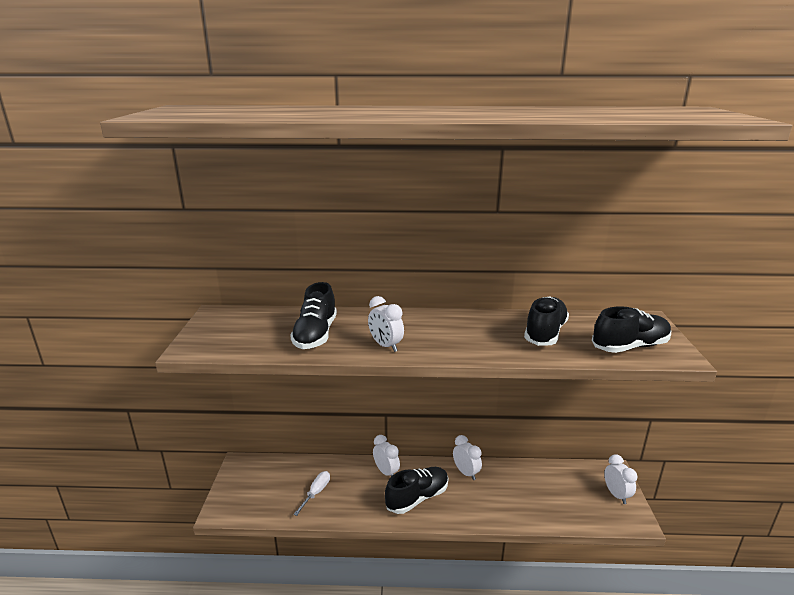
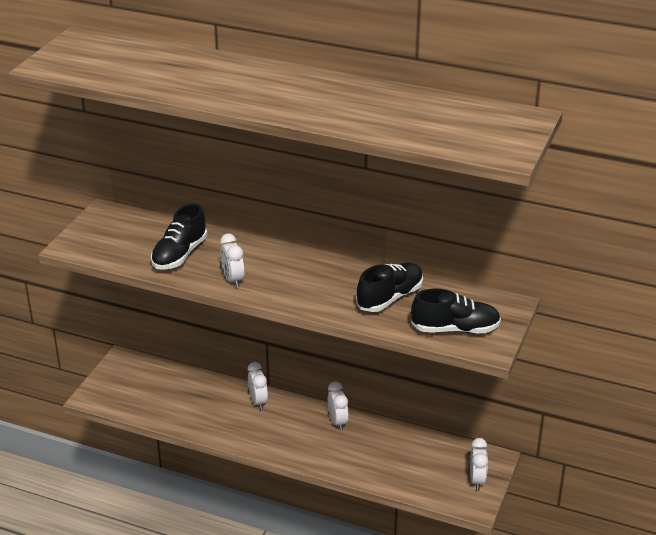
camera: 20 degrees right, 10 degrees up
white screwdriver [294,471,330,516] -> none
black shoe [385,467,448,514] -> none

